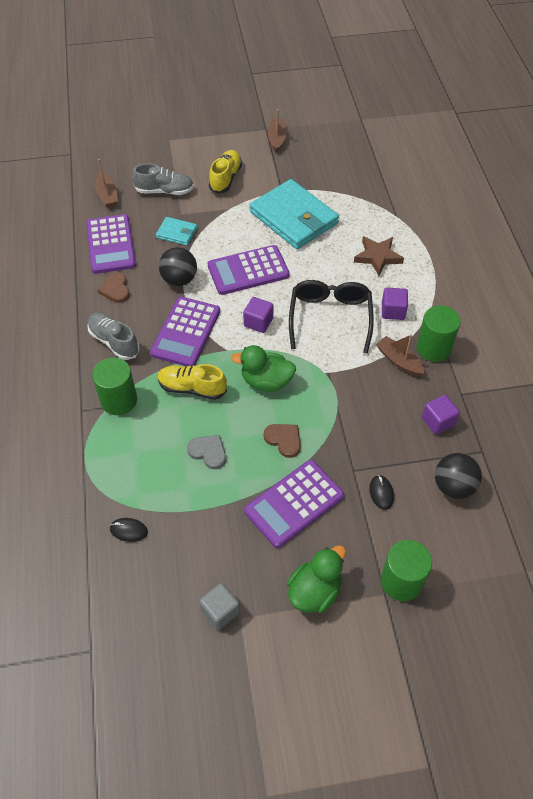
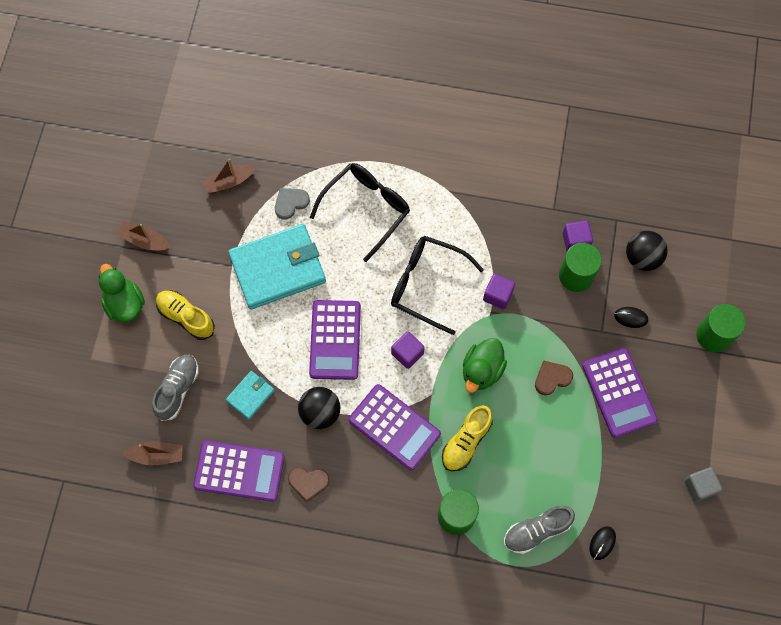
camera: 70 degrees left, 15 degrees up
grey shoe [87,313,140,360] -> grey shoe moved to [504,505,575,554]
grey heart [187,435,226,469] -> grey heart moved to [275,188,310,220]
green duck [287,545,346,613] -> green duck moved to [99,264,145,322]
brown star [354,236,404,276] -> black glasses [310,163,410,262]
brown boat [376,334,425,376] -> brown boat moved to [202,159,256,194]
purple cube [382,288,408,320] -> purple cube moved to [483,274,515,309]
green cylinder [417,305,461,362] -> green cylinder moved to [559,243,602,292]

